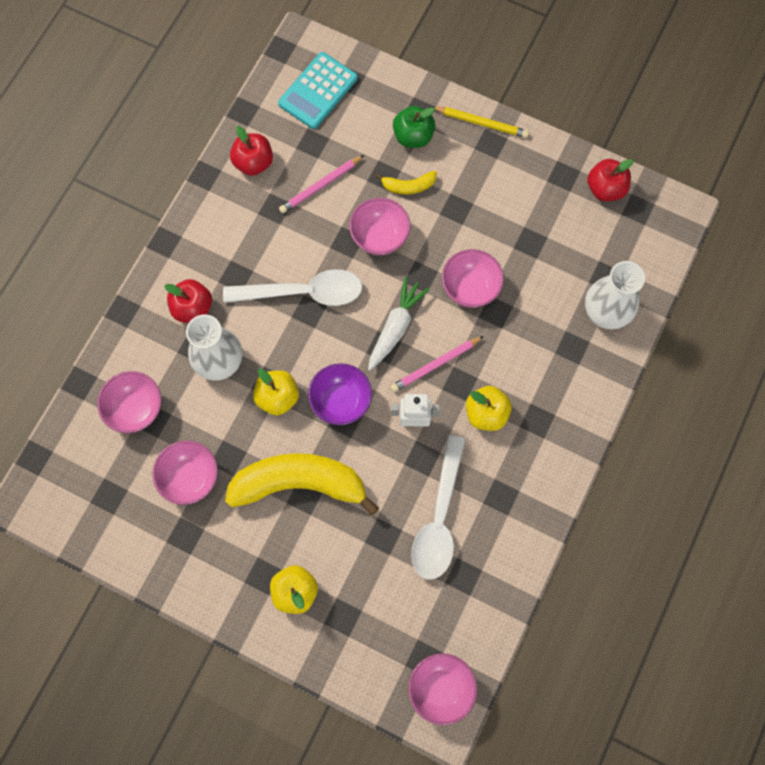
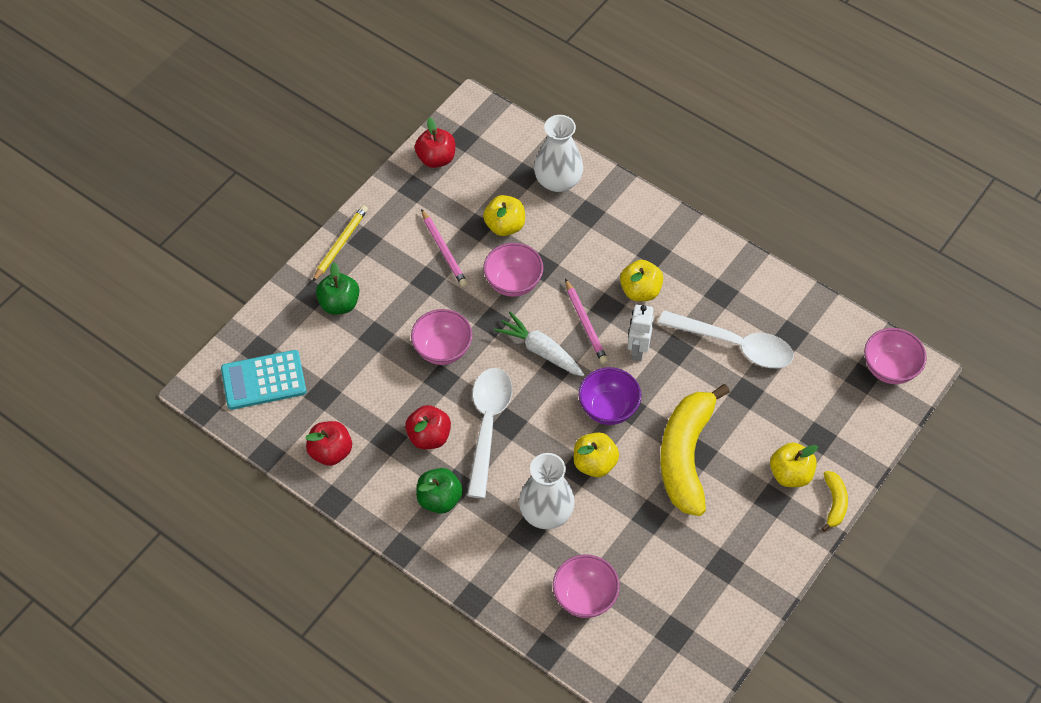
camera: 80 degrees left, 15 degrees down
pink bowl [152,440,218,505] -> none
red apple [164,279,212,323] -> red apple moved to [405,405,451,449]
turquoise calculator [278,52,358,129] -> turquoise calculator turned 120 degrees clockwise [221,350,306,410]
pink pencil [279,155,364,214] -> pink pencil moved to [421,209,468,287]
yellow banana [376,171,437,195] -> yellow banana moved to [821,471,848,532]
none -> green apple [416,468,463,514]
none -> yellow apple [483,195,525,236]

